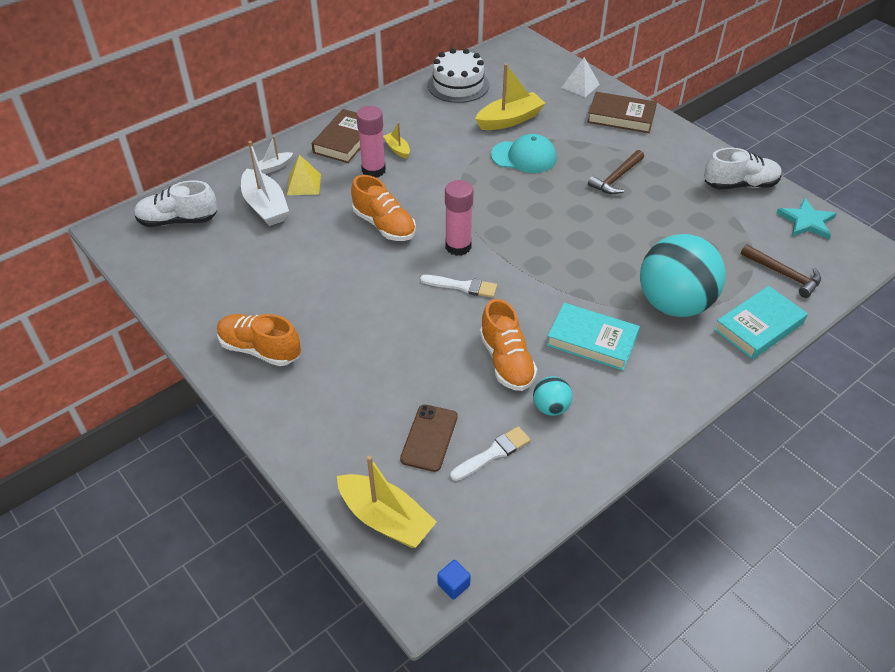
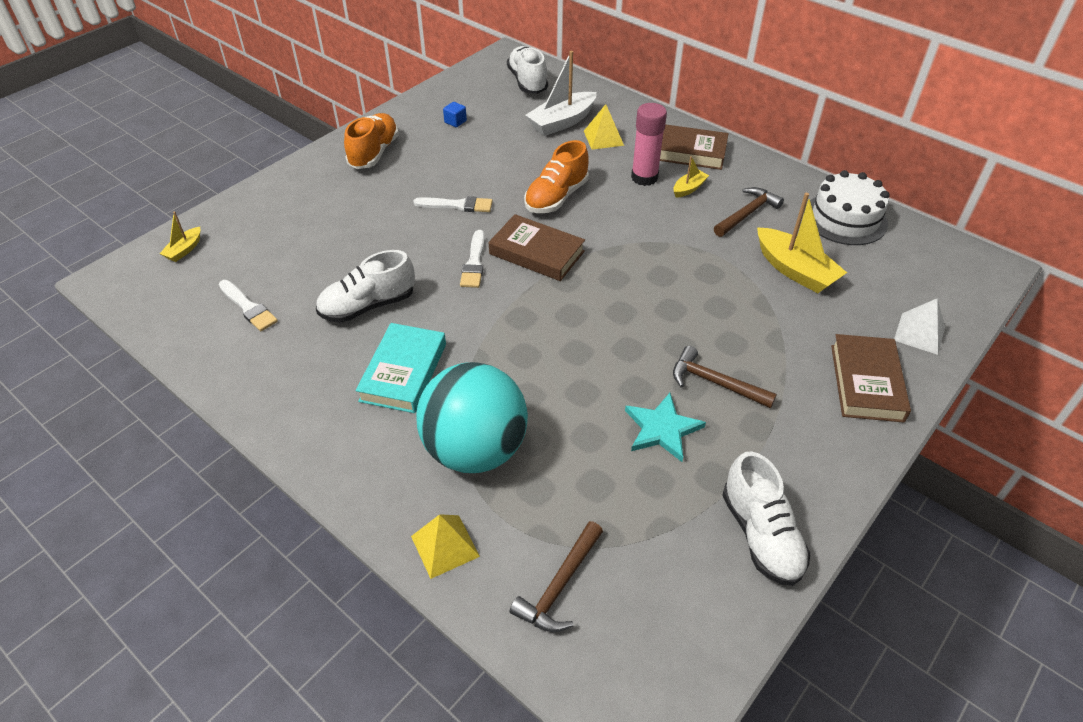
camera: 80 degrees right, 0 degrees up
white boat [258,136,293,174] -> none
yellow boat [337,456,437,548] -> yellow boat [159,212,201,262], size x0.51
brown phone [400,404,458,472] -> none
blue cube [437,560,471,600] -> blue cube moved to [443,102,467,127]
pink glue stick [445,180,473,256] -> brown book [489,214,585,281]
orange shoe [480,299,537,391] -> white shoe [316,250,415,323]
turquoise cap [491,134,557,173] -> none
turquoise ball [533,376,573,416] -> none
turquoise book [714,286,808,360] -> yellow pyramid [411,514,480,579]
turquoise star [776,198,837,239] -> turquoise star moved to [625,393,706,462]
none -> white brush [413,196,493,212]
none -> brown hammer [714,187,784,237]

